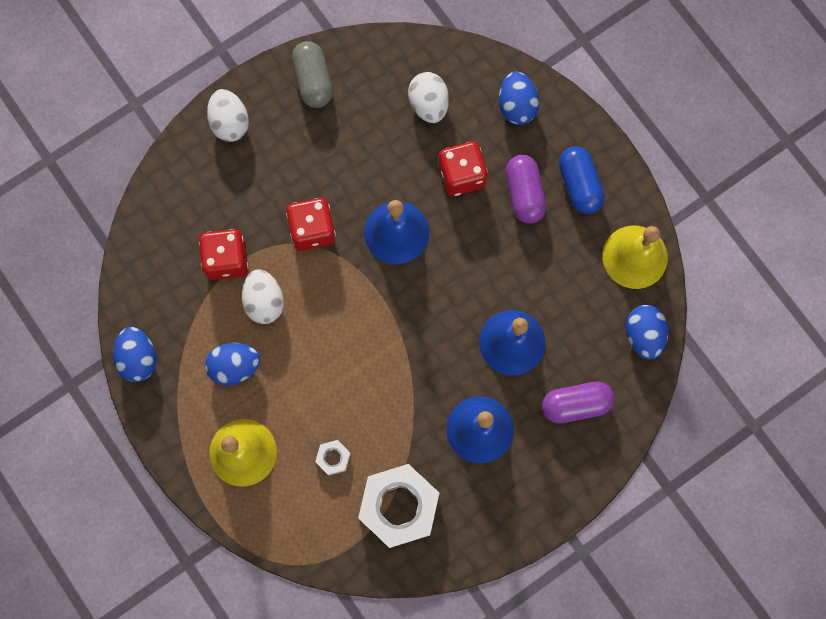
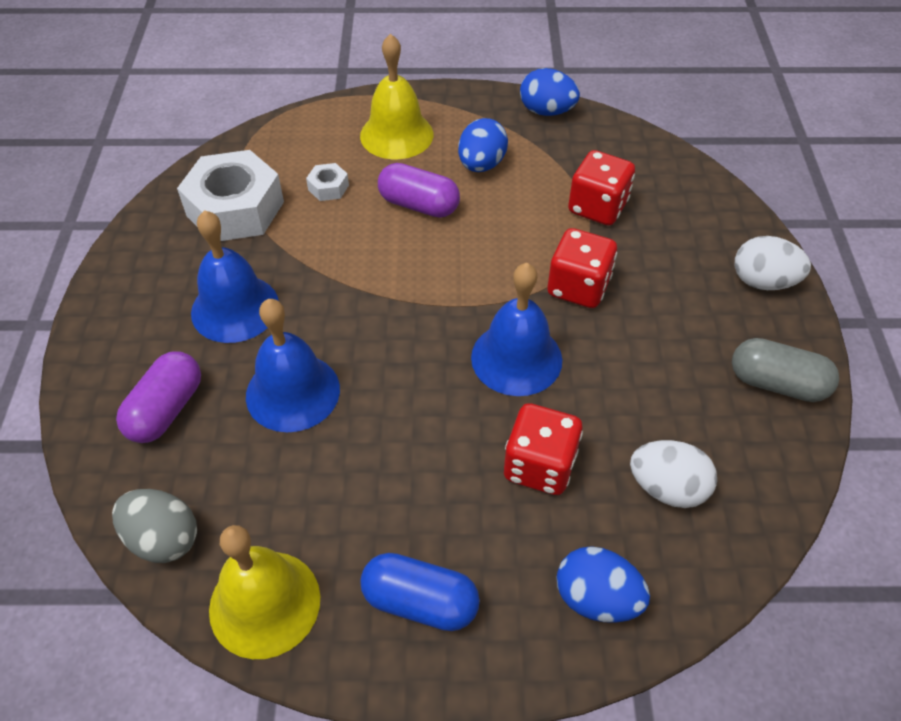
camera: 125 degrees right, 25 degrees down
white egg [242,269,284,324] -> none
purple capsule [506,155,546,224] -> purple capsule moved to [378,163,460,218]
blue egg [626,305,668,359] -> grey egg [112,489,197,563]

